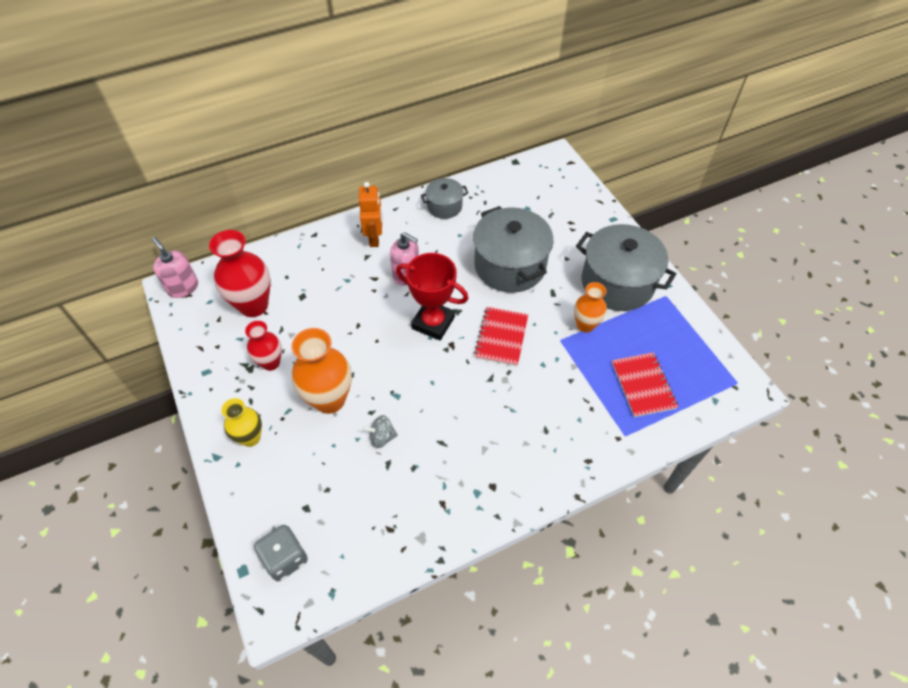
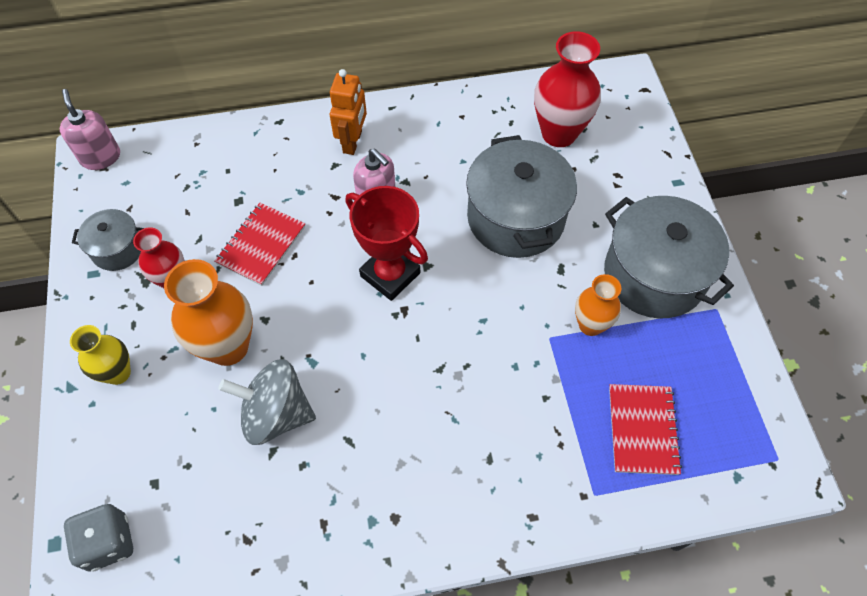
camera: 15 degrees right, 5 degrees up
red vase [209,230,270,317] -> red vase moved to [534,31,601,147]
grey spinning top [363,415,398,448] -> grey spinning top [219,359,316,445], size x1.99
grey pot [421,178,468,219] -> grey pot moved to [72,209,144,271]
red notebook [474,307,528,366] -> red notebook moved to [215,203,305,286]

